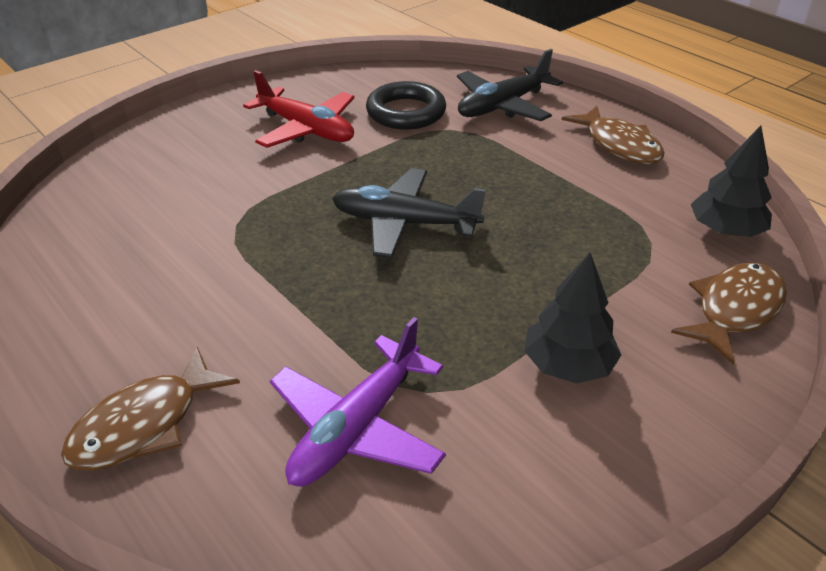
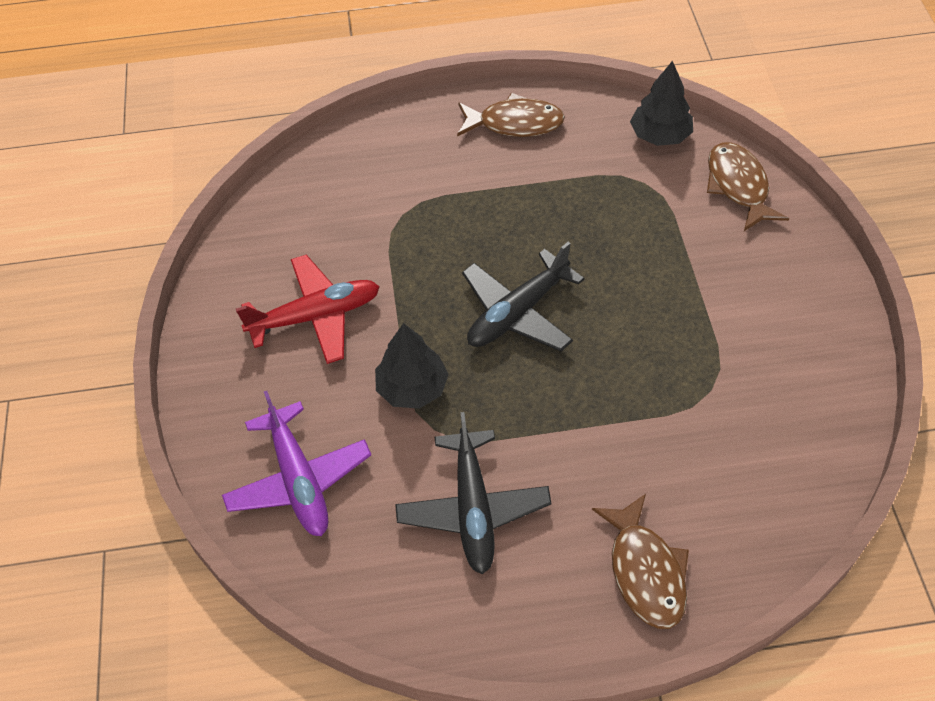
camera: 55 degrees left, 15 degrees up
purple plane [270,317,446,487] -> purple plane moved to [222,391,371,536]
black ring [366,81,446,130] -> none
black plane [457,49,563,121] -> black plane moved to [395,412,552,574]
black tree [524,253,621,384] -> black tree moved to [375,323,449,409]

